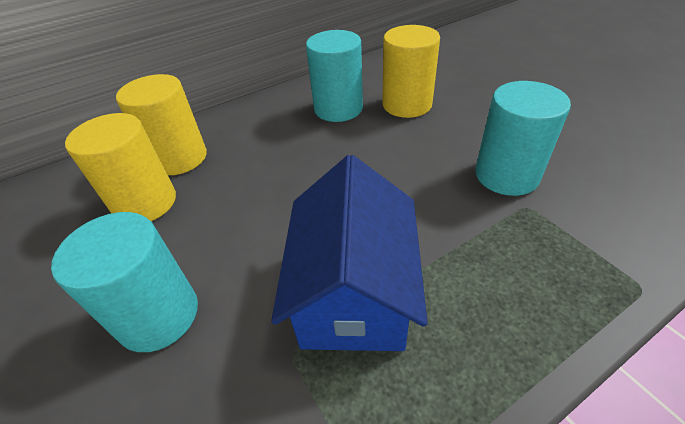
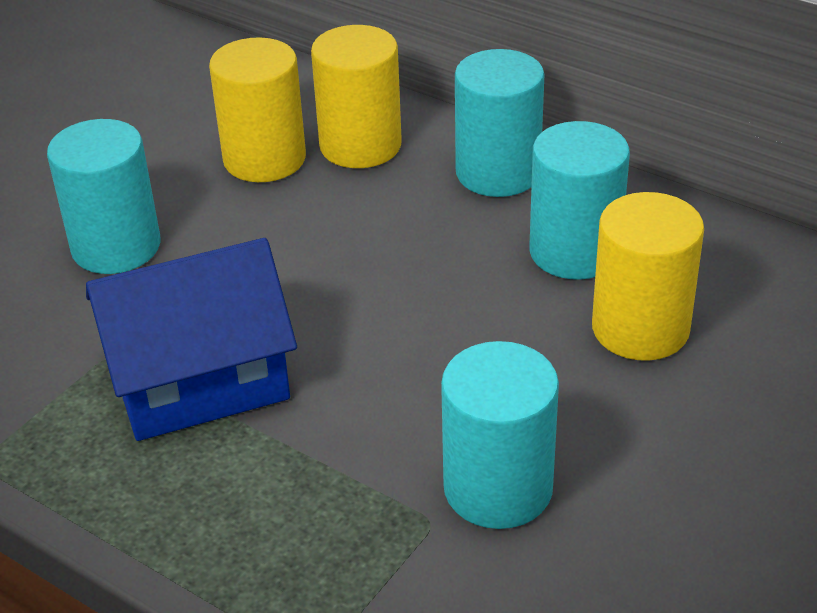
camera: 65 degrees right, 5 degrees down
none -> turquoise cylinder [455,49,544,197]

